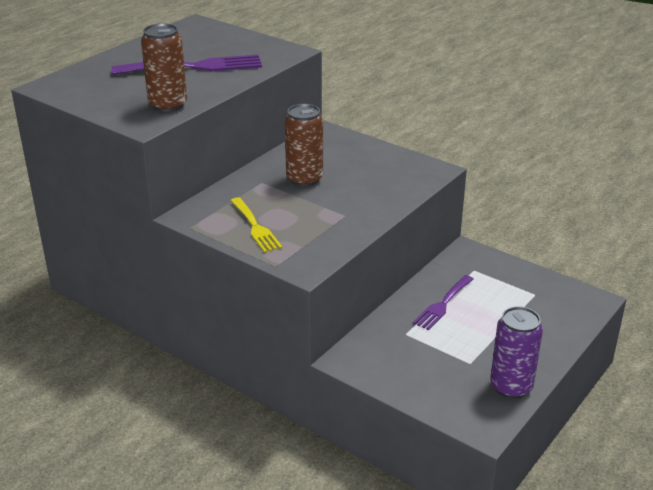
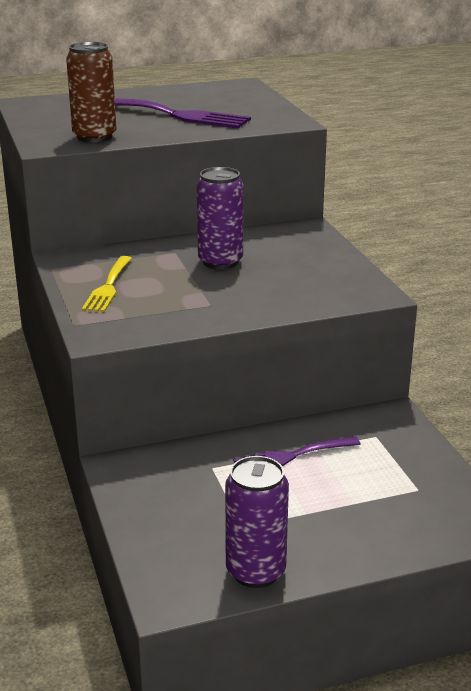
camera: 35 degrees right, 5 degrees down
brown can [285,104,323,187] -> purple can [197,167,244,269]

